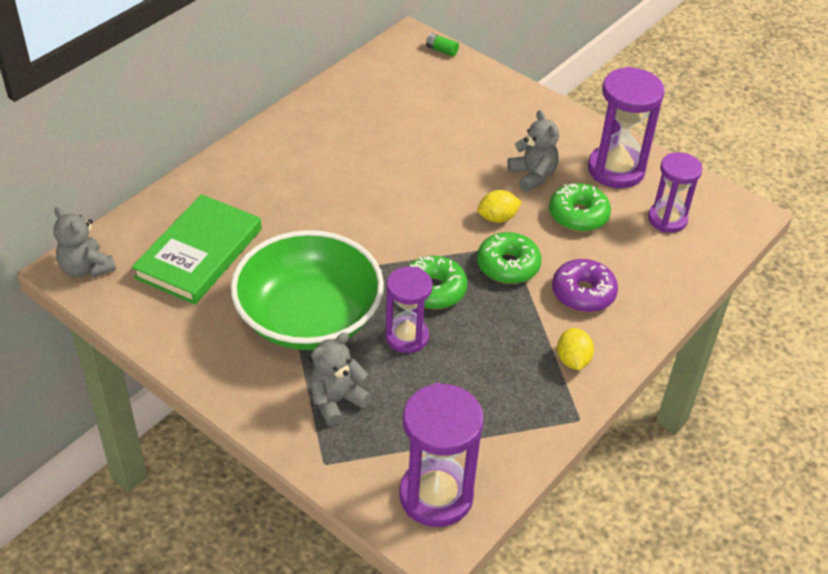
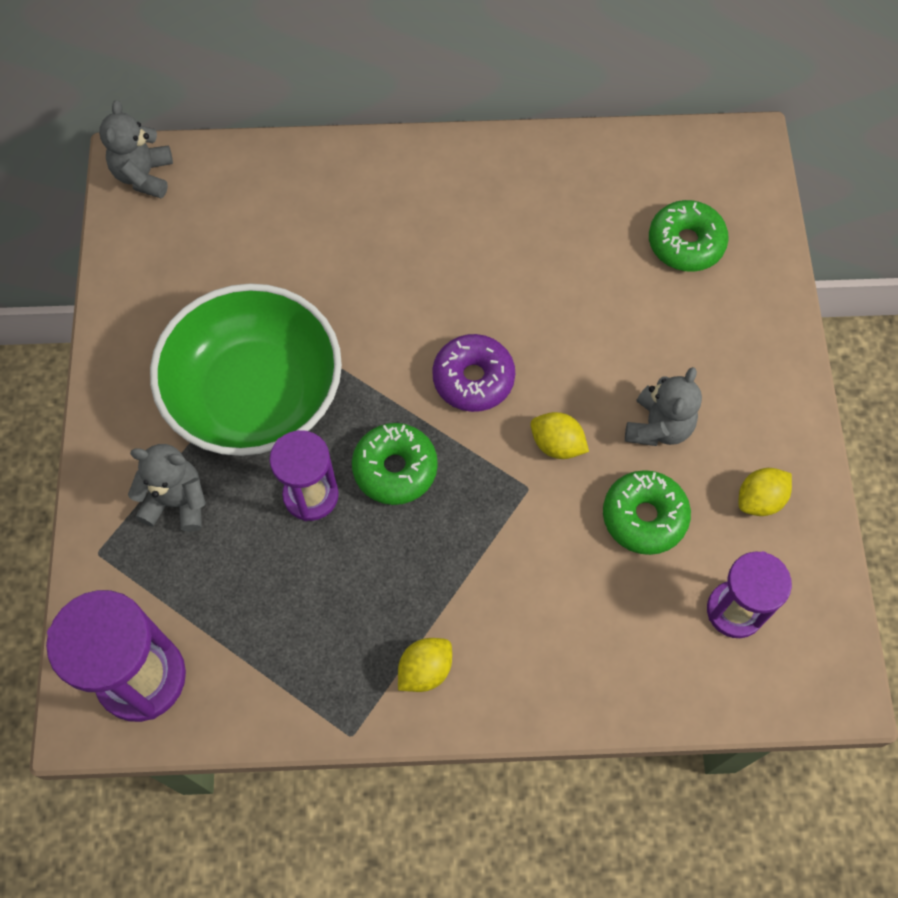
camera: 50 degrees right, 20 degrees up
green book [132,194,262,305] -> none
green battery [426,33,459,57] -> none
green donut [477,232,542,284] -> green donut moved to [649,200,729,272]
purple donut [552,259,618,312] -> purple donut moved to [432,334,515,412]
purple hourglass [588,67,665,188] -> yellow lemon [739,468,792,516]

